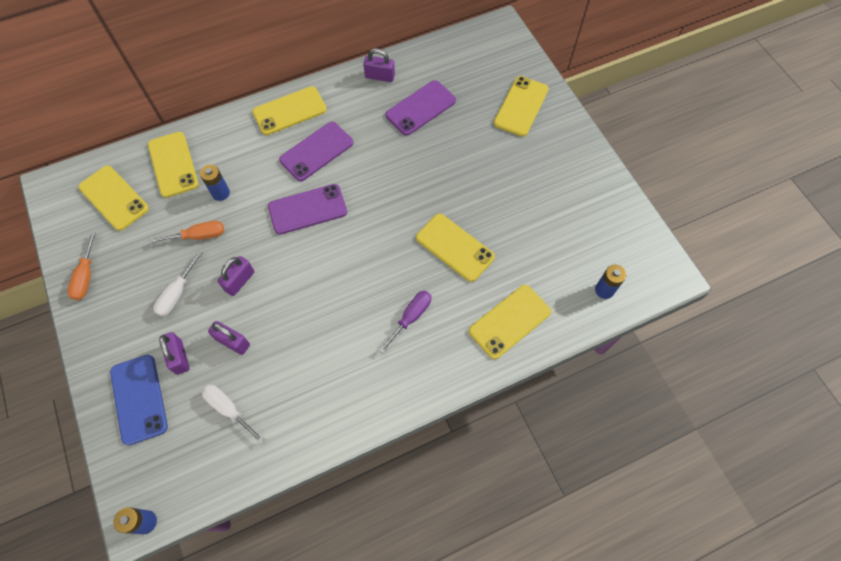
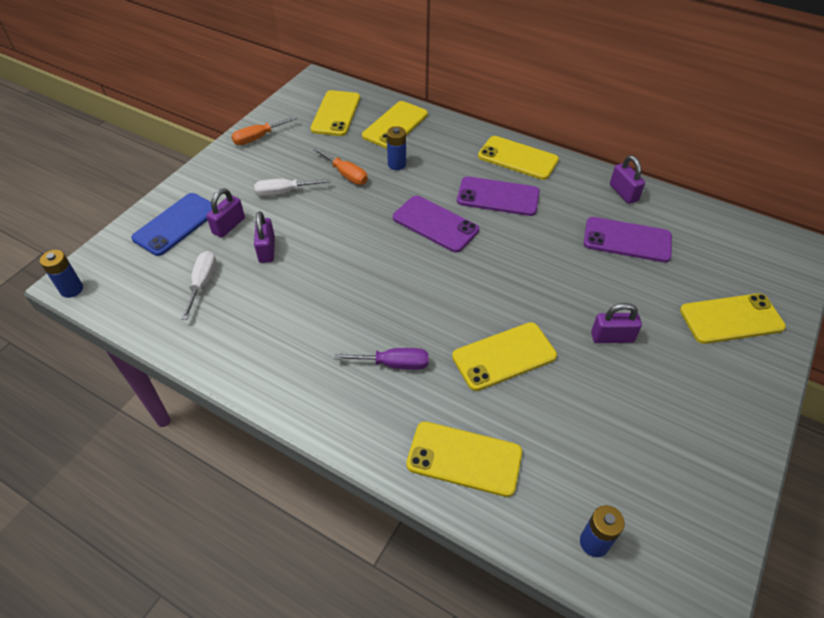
camera: 55 degrees right, 15 degrees down
purple padlock [218,256,254,296] -> purple padlock moved to [591,303,642,343]
yellow phone [416,214,495,282] -> yellow phone turned 60 degrees clockwise [452,322,557,391]

